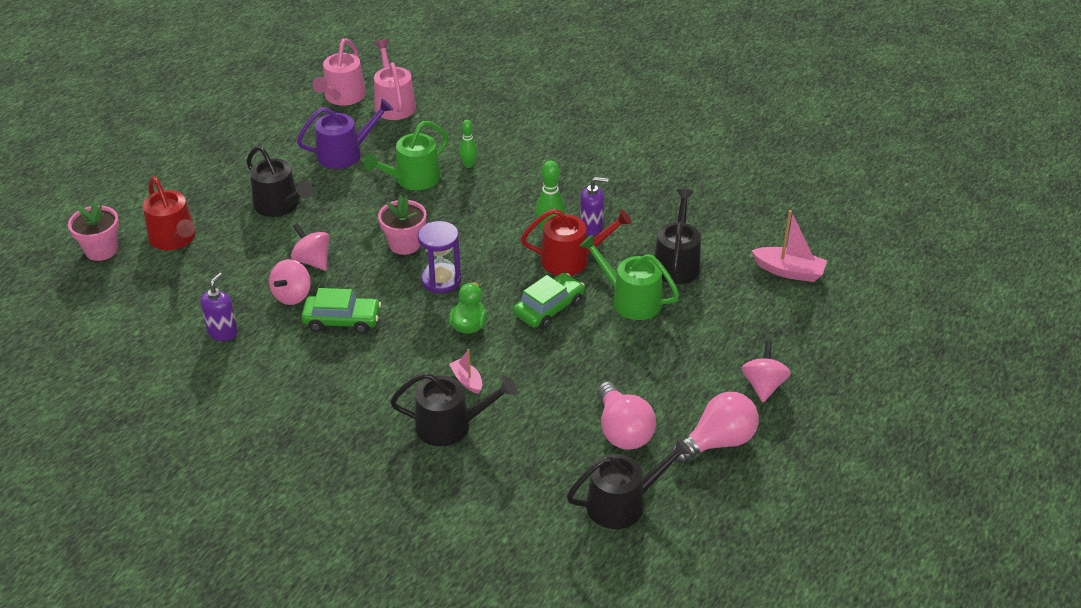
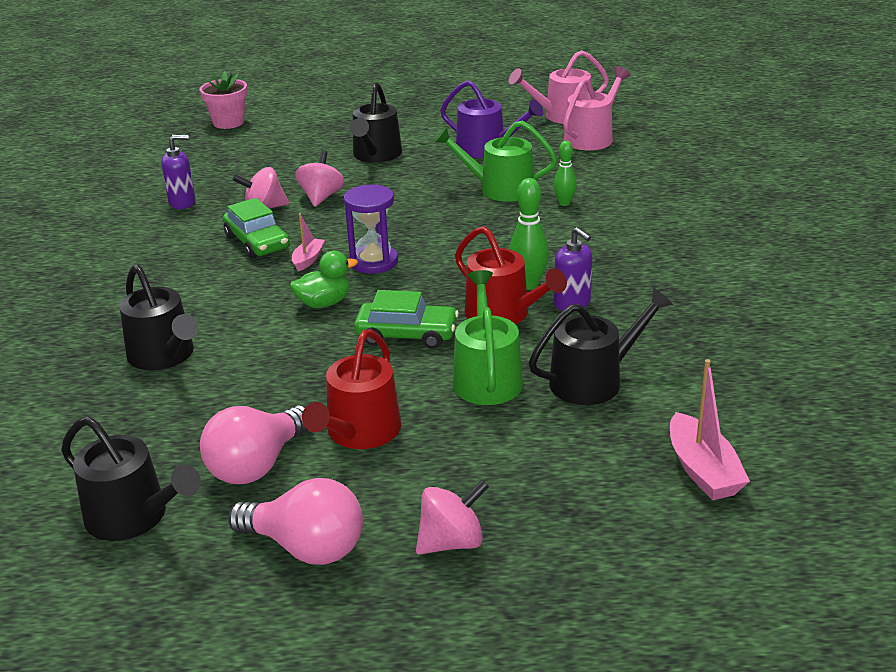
camera: 55 degrees right, 10 degrees down
red watering can [143,177,196,250] -> red watering can moved to [302,330,401,449]
pink flower pot [378,195,427,255] -> none
pink boat [449,349,482,394] -> pink boat moved to [292,213,325,271]

